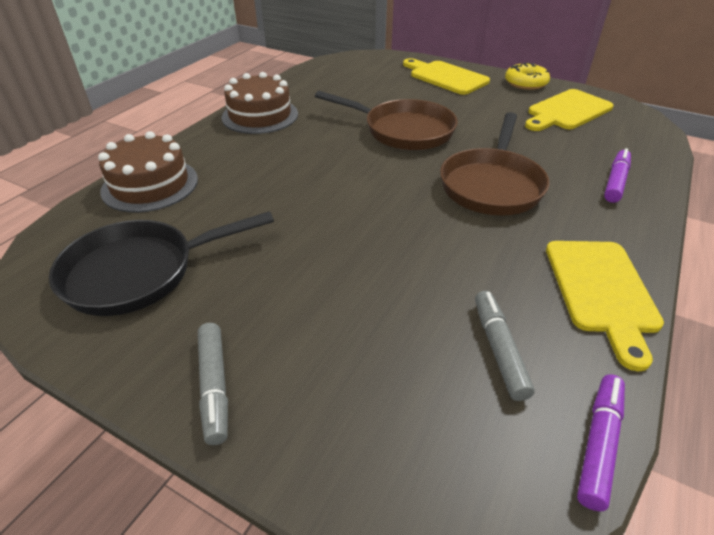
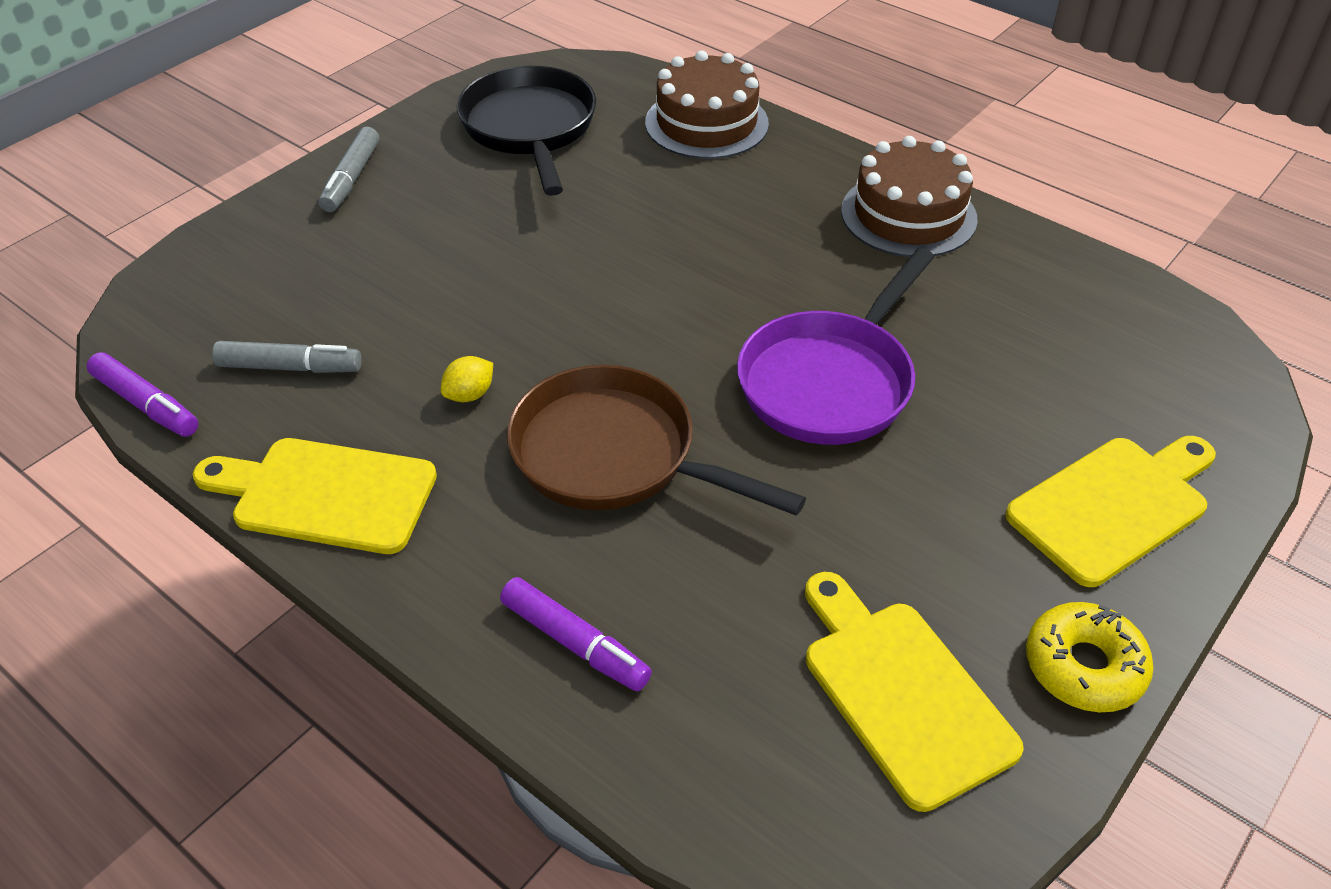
camera: 100 degrees right, 5 degrees up
grey marker [198,323,228,445] -> grey marker turned 75 degrees counterclockwise [318,127,379,212]
brown pan [315,91,458,150] -> purple pan [737,248,934,445]
none -> yellow lemon [441,356,493,402]

